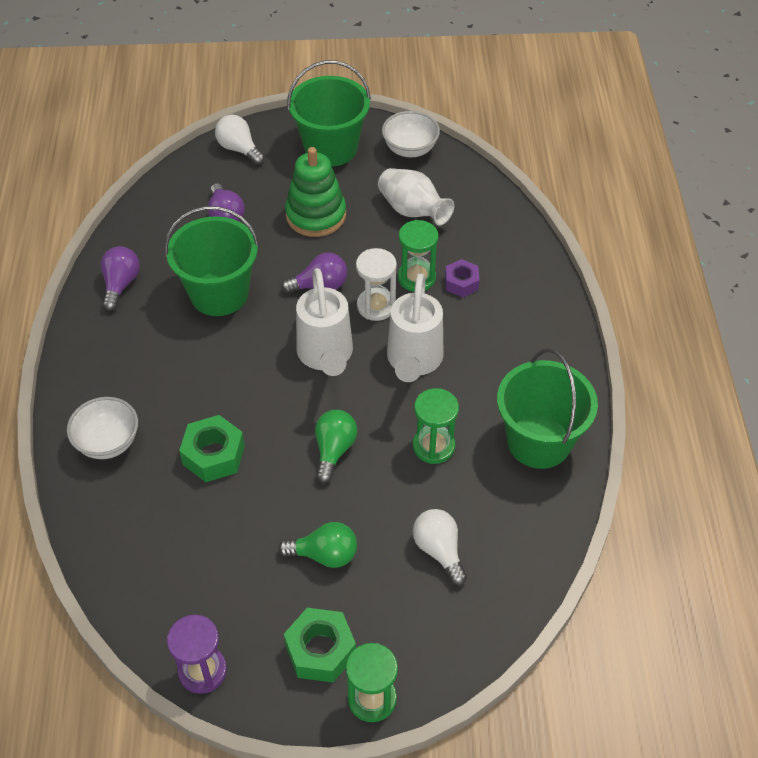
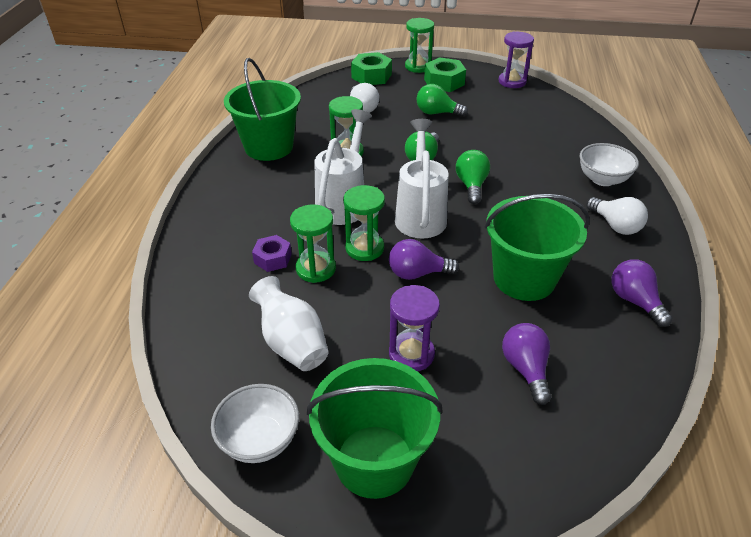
camera: 170 degrees left, 10 degrees down
purple light bulb [101,246,140,311] -> purple light bulb turned 135 degrees clockwise [612,259,672,327]
green nut [179,415,245,482] -> green nut moved to [351,52,392,85]
white light bulb [215,115,265,165] -> white light bulb moved to [586,197,648,235]
green stacking toy [285,147,346,237] -> purple hourglass [389,285,440,371]
white hourglass [356,248,397,321] -> green hourglass [343,185,385,261]
none -> green light bulb [456,150,490,204]

